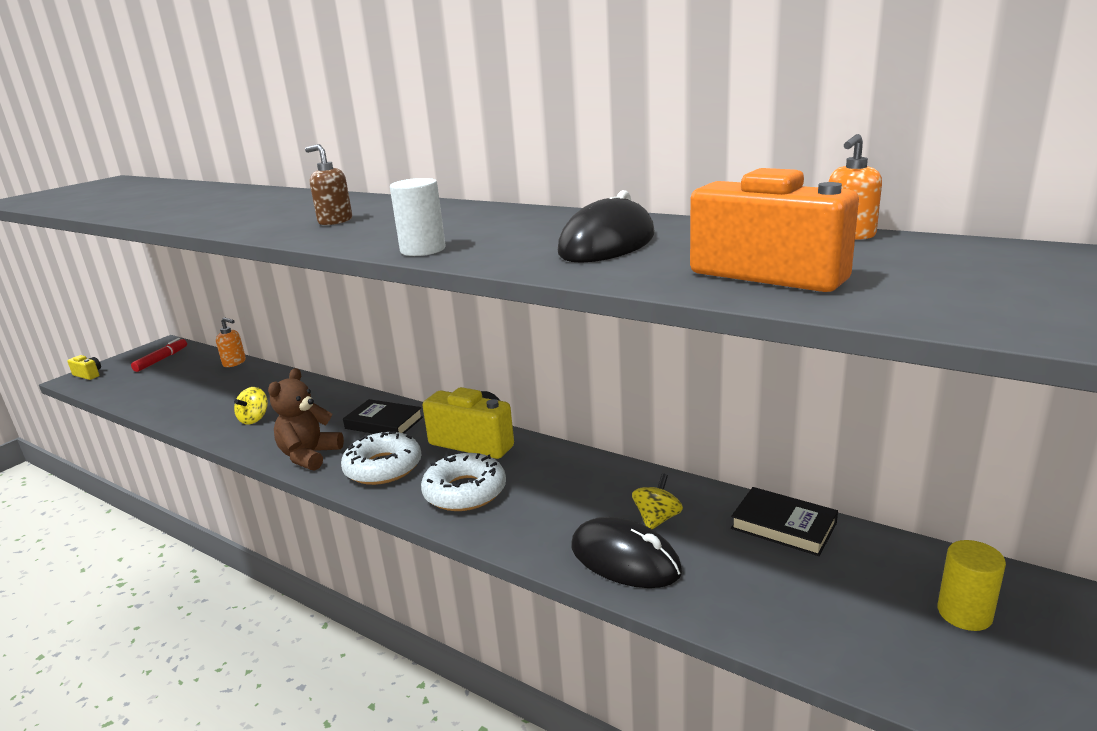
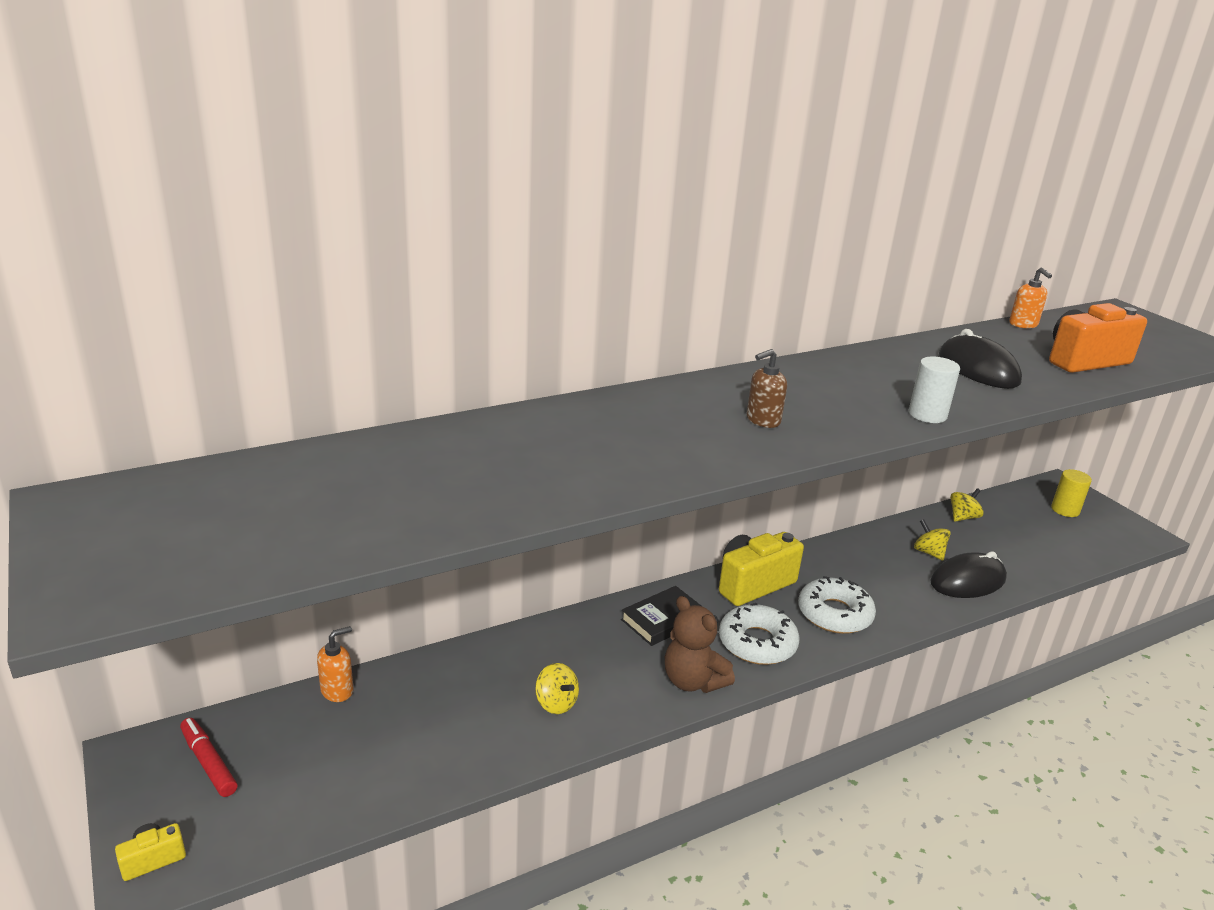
camera: 65 degrees left, 5 degrees up
black book [731,487,838,556] -> yellow spinning top [950,488,984,522]

